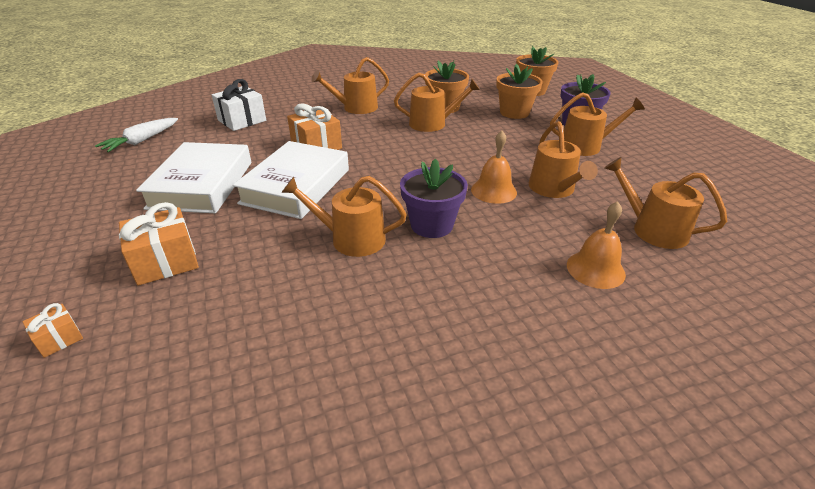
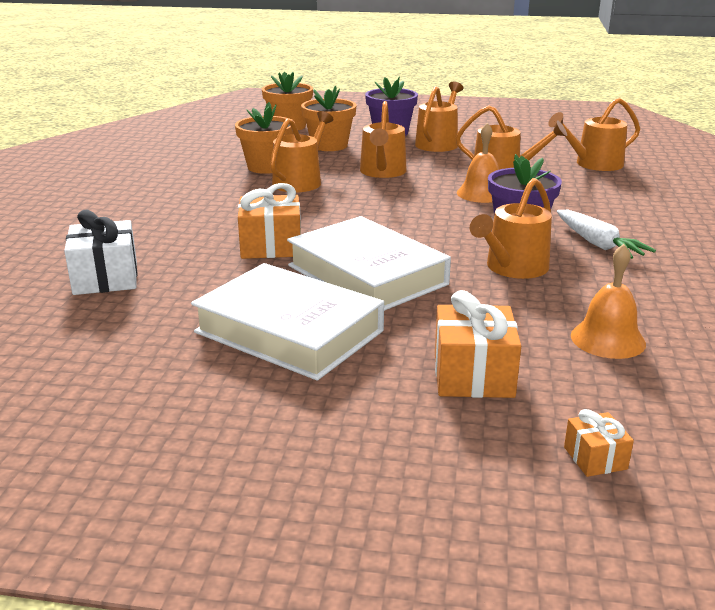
camera: 60 degrees left, 10 degrees down
white carrot [95,118,178,152] -> white carrot moved to [557,210,656,259]
orange watering can [311,57,389,114] -> orange watering can moved to [360,101,407,178]
orange bell [567,201,626,289] -> orange bell moved to [571,244,646,359]

